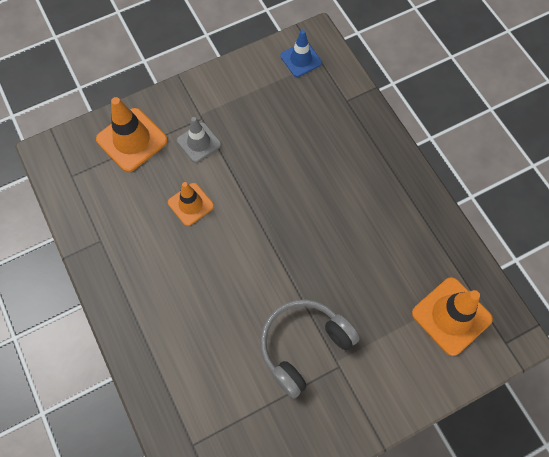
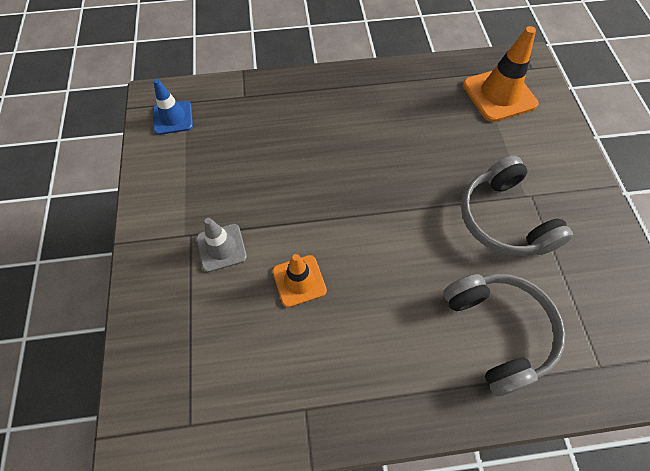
camera: 70 degrees left, 5 degrees down
orange traffic cone [96,97,168,172] -> none
none -> grey headphones [443,274,565,397]

